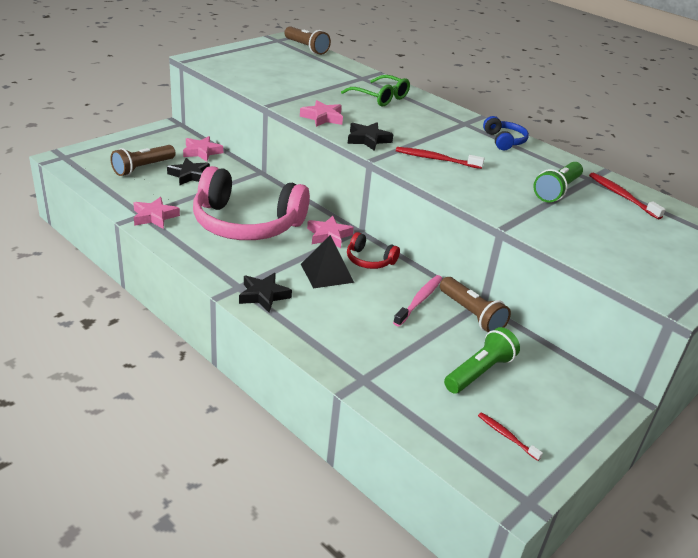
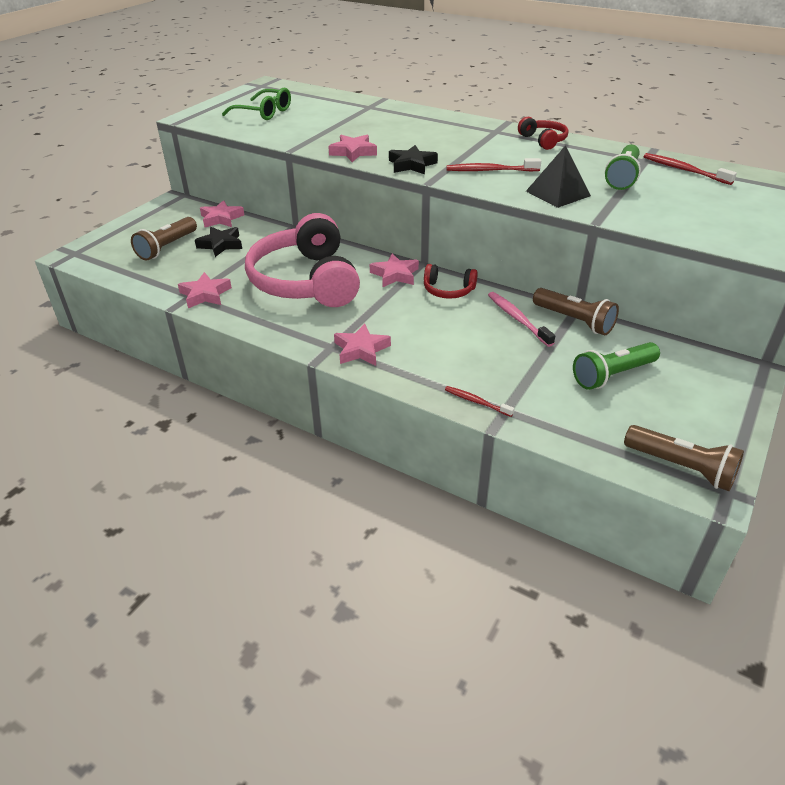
camera: 10 degrees left, 5 degrees up
pink headphones [193,166,310,240] -> pink headphones turned 75 degrees clockwise [245,213,360,307]
black star [239,273,292,313] -> pink star [334,323,391,366]
brown flashlight [284,26,331,55] -> brown flashlight moved to [624,425,744,491]
black pyramid [301,235,354,289] -> black pyramid moved to [526,145,591,208]
green glasses [341,75,410,106] -> green glasses moved to [222,88,291,120]
pink toothbrush [393,275,442,327] -> pink toothbrush turned 45 degrees counterclockwise [488,292,555,347]
green flashlight [444,327,520,394] -> green flashlight turned 150 degrees counterclockwise [573,342,660,390]
red toothbrush [478,412,543,461] -> red toothbrush moved to [445,386,514,417]
blue headphones [483,116,529,150] -> red headphones [518,117,568,150]

